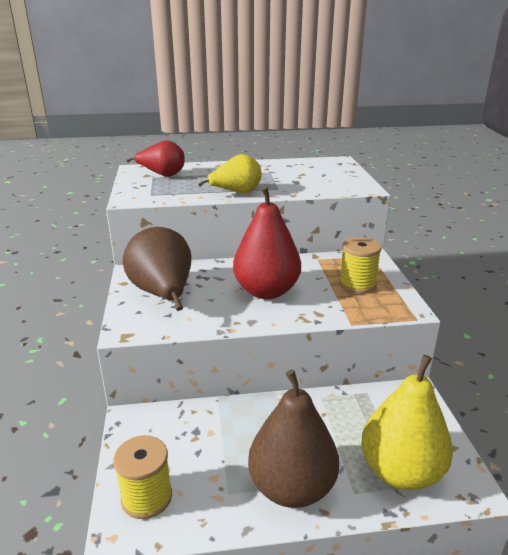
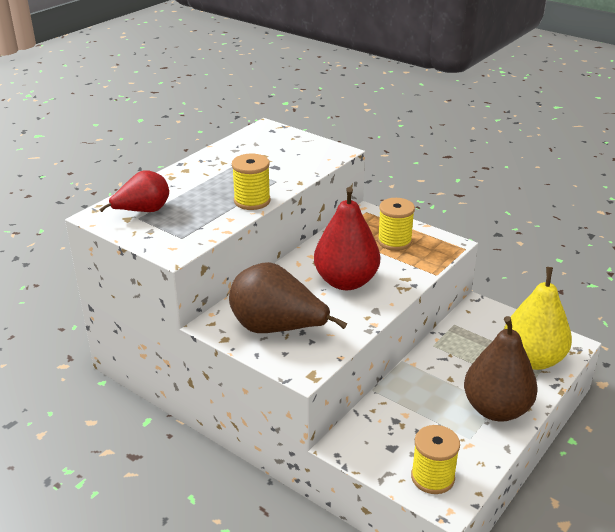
camera: 45 degrees left, 5 degrees up
yellow pear [198,154,262,193] -> yellow spool [232,154,271,210]

